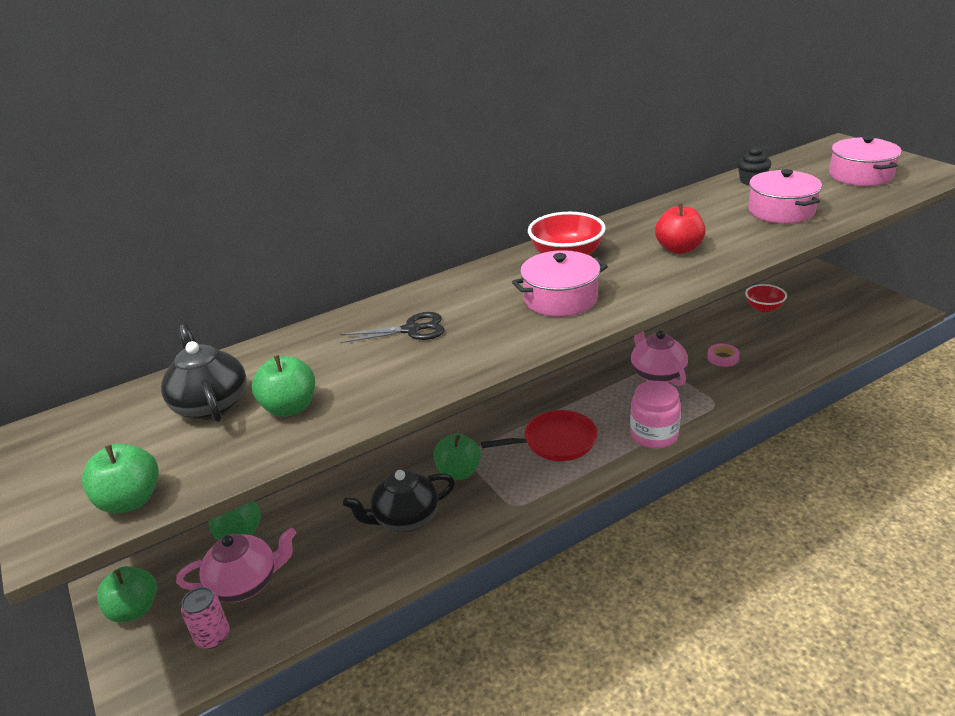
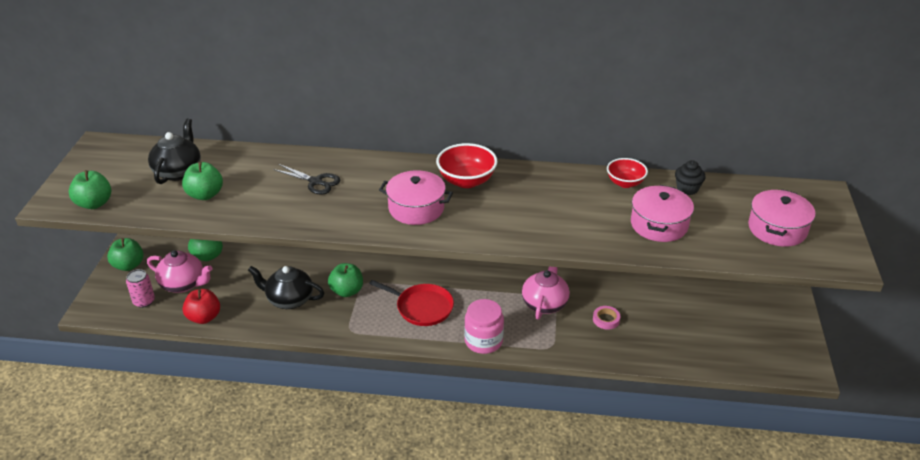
camera: 35 degrees right, 5 degrees up
red apple [655,203,706,254] -> red apple moved to [183,289,220,324]
red bowl [745,284,787,312] -> red bowl moved to [607,158,648,188]

